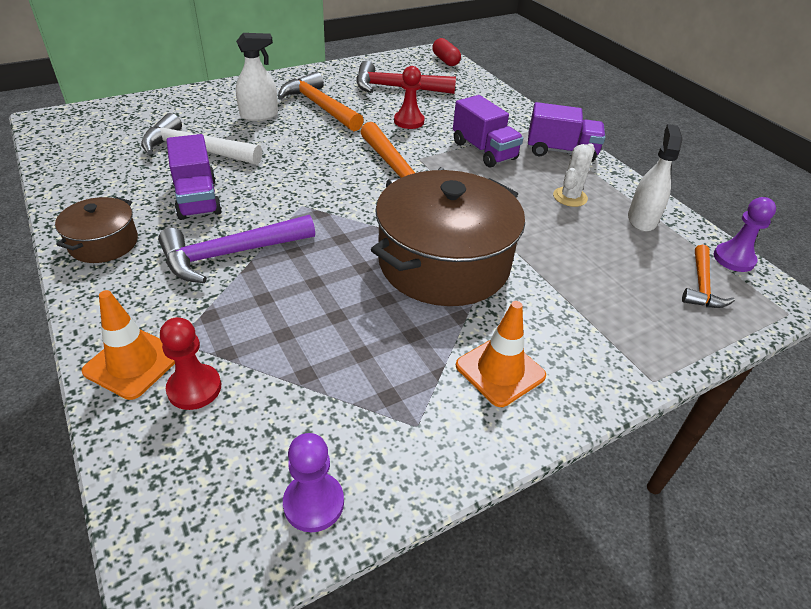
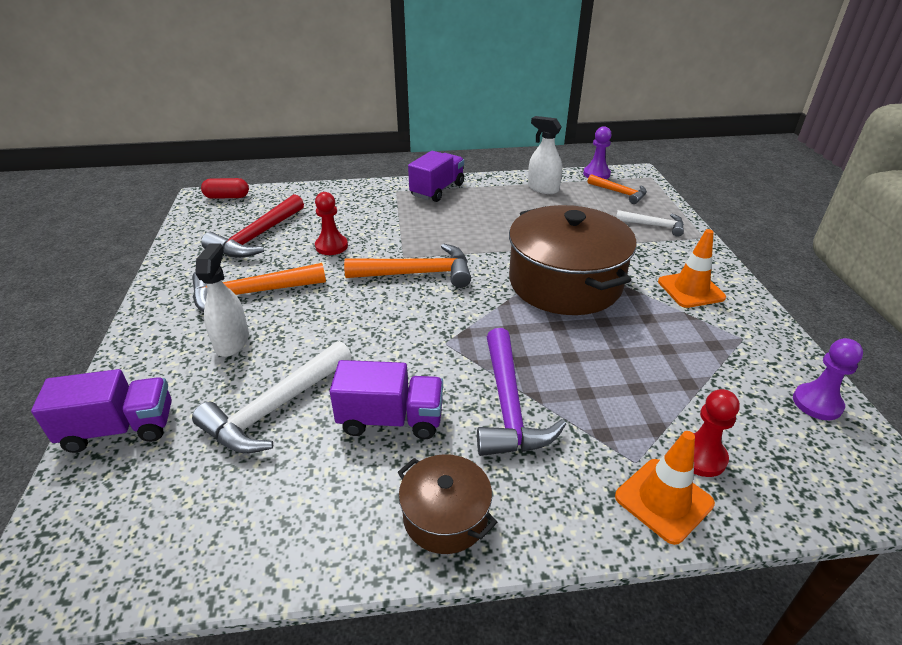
camera: 65 degrees left, 5 degrees down
purple truck [453,95,523,167] -> purple truck moved to [31,369,172,453]
white cactus [553,143,595,207] -> none
none -> white hammer [616,210,684,237]

